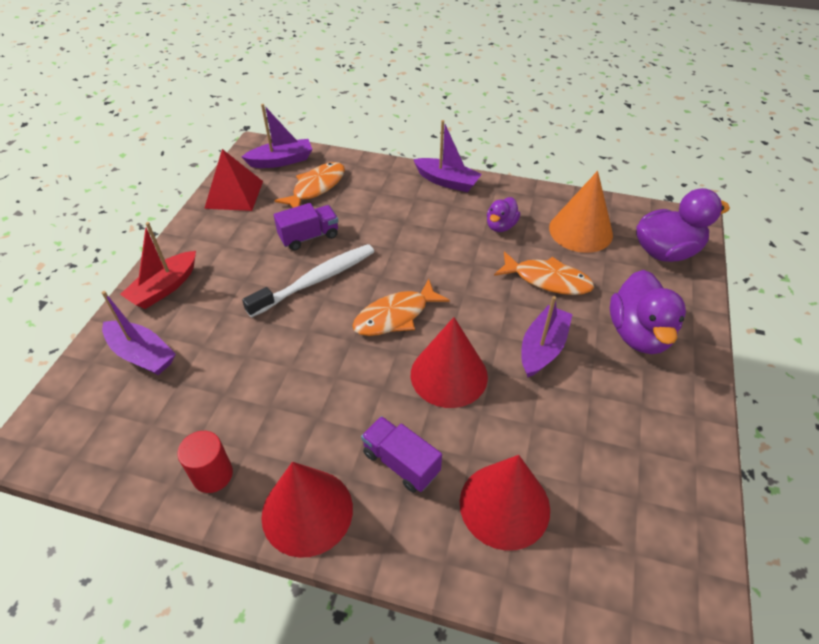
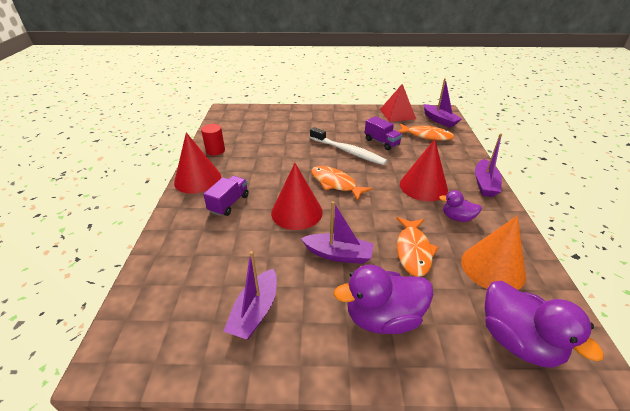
camera: 75 degrees right, 10 degrees down
purple boat [102,291,176,375] -> purple boat moved to [223,251,277,340]
red boat [120,222,196,309] -> none
red cone [460,455,550,551] -> red cone moved to [400,139,448,201]

